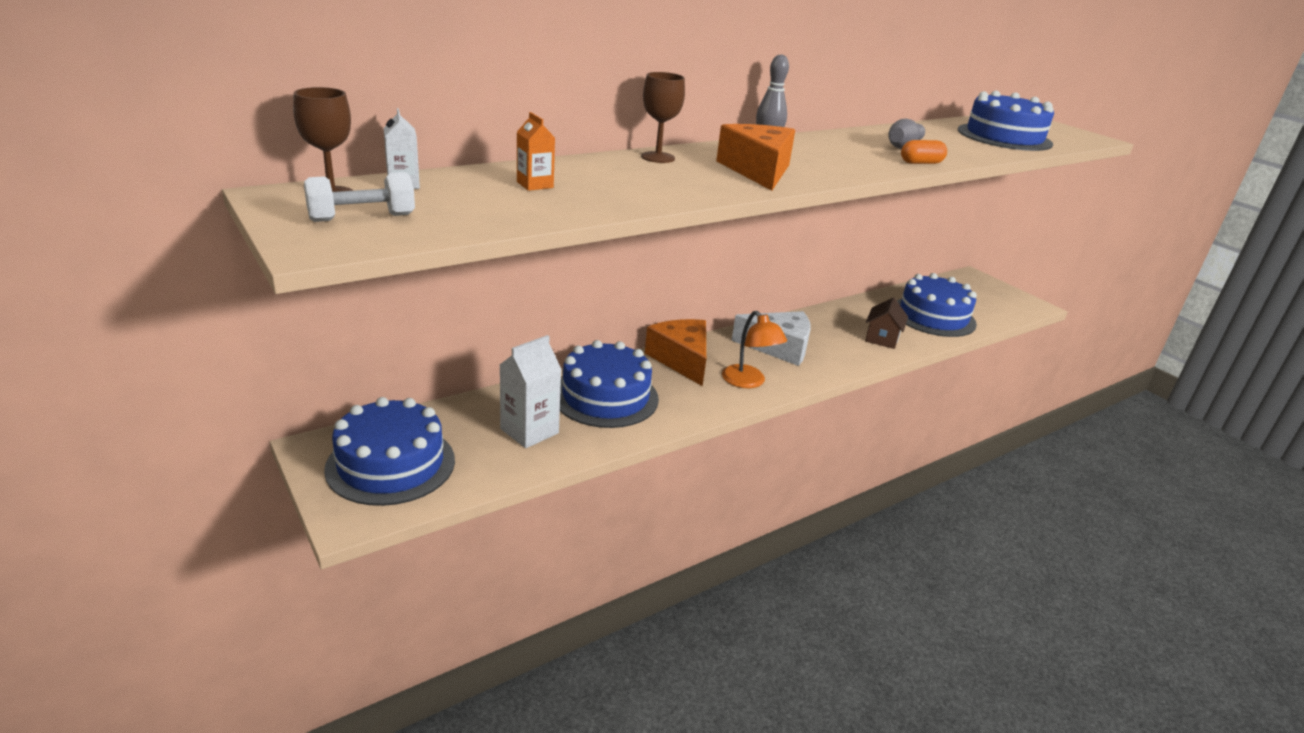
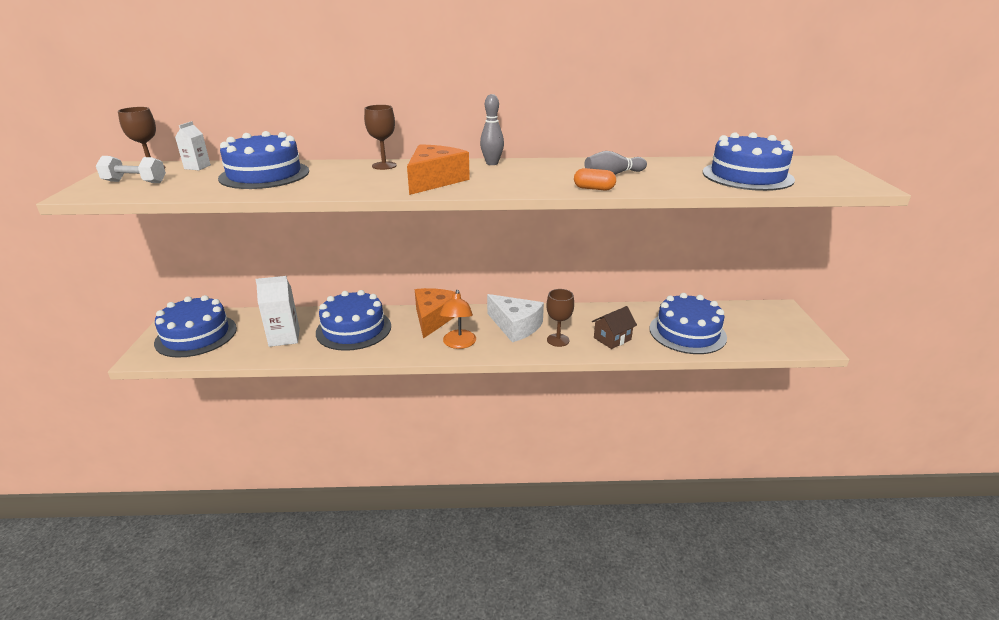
camera: 35 degrees right, 0 degrees up
orange carton [517,112,555,191] -> blue cake [218,131,309,189]
none -> brown goblet [546,289,574,347]

